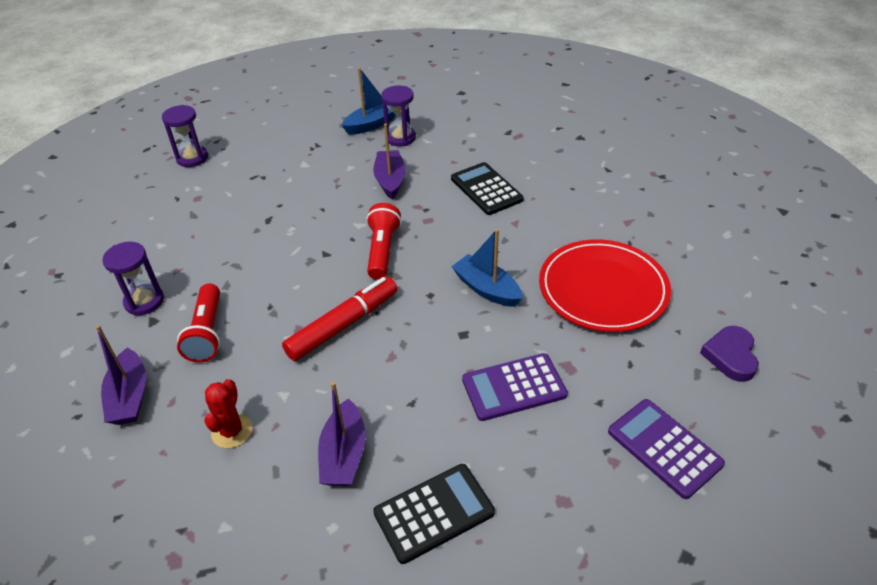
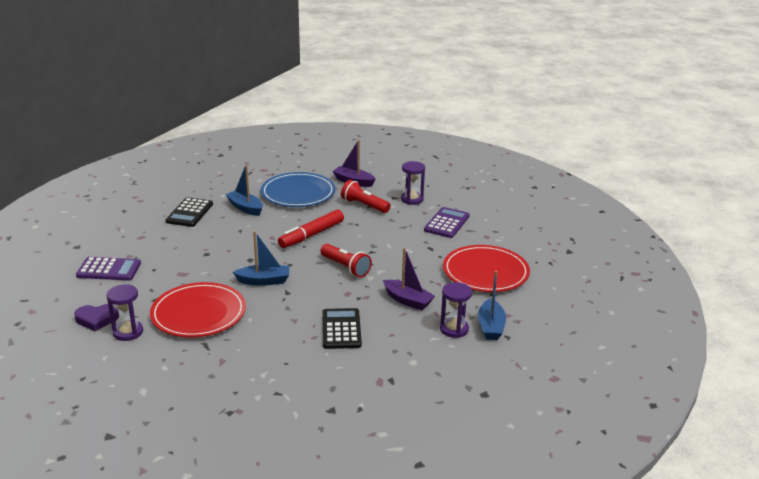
camera: 130 degrees right, 15 degrees down
purple hourglass [162,105,208,167] -> purple hourglass moved to [106,284,143,341]
red cactus [205,379,252,448] -> blue plate [261,172,336,207]
red marker [282,277,397,361] -> red marker turned 45 degrees clockwise [278,209,344,248]
purple boat [318,382,365,486] -> blue boat [225,165,263,216]
black calculator [451,162,524,215] -> black calculator turned 105 degrees counterclockwise [322,308,362,349]
purple calculator [462,353,568,421] -> purple calculator moved to [424,207,470,238]
purple heart [700,326,759,382] -> purple heart turned 120 degrees clockwise [74,304,119,332]
none -> red plate [443,245,530,292]

